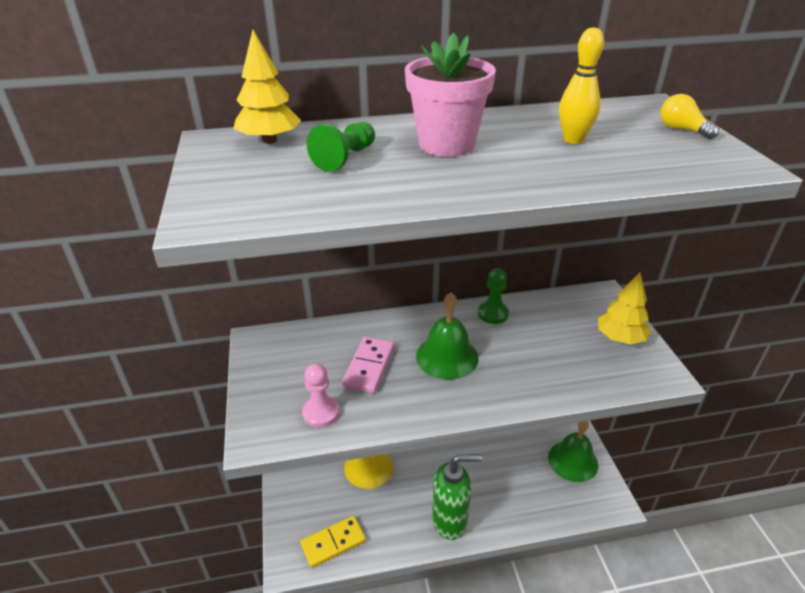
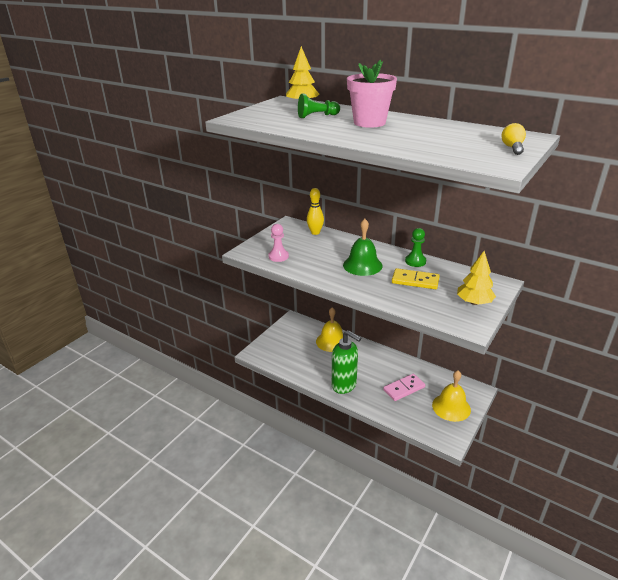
camera: 45 degrees right, 5 degrees down
yellow domino [300,516,366,568] -> yellow domino moved to [392,268,440,289]
pink domino [342,337,394,394] -> pink domino moved to [383,374,425,401]
green bell [548,421,598,482] -> yellow bell [432,370,471,422]
yellow bowling pin [559,27,604,144] -> yellow bowling pin moved to [307,188,324,235]

